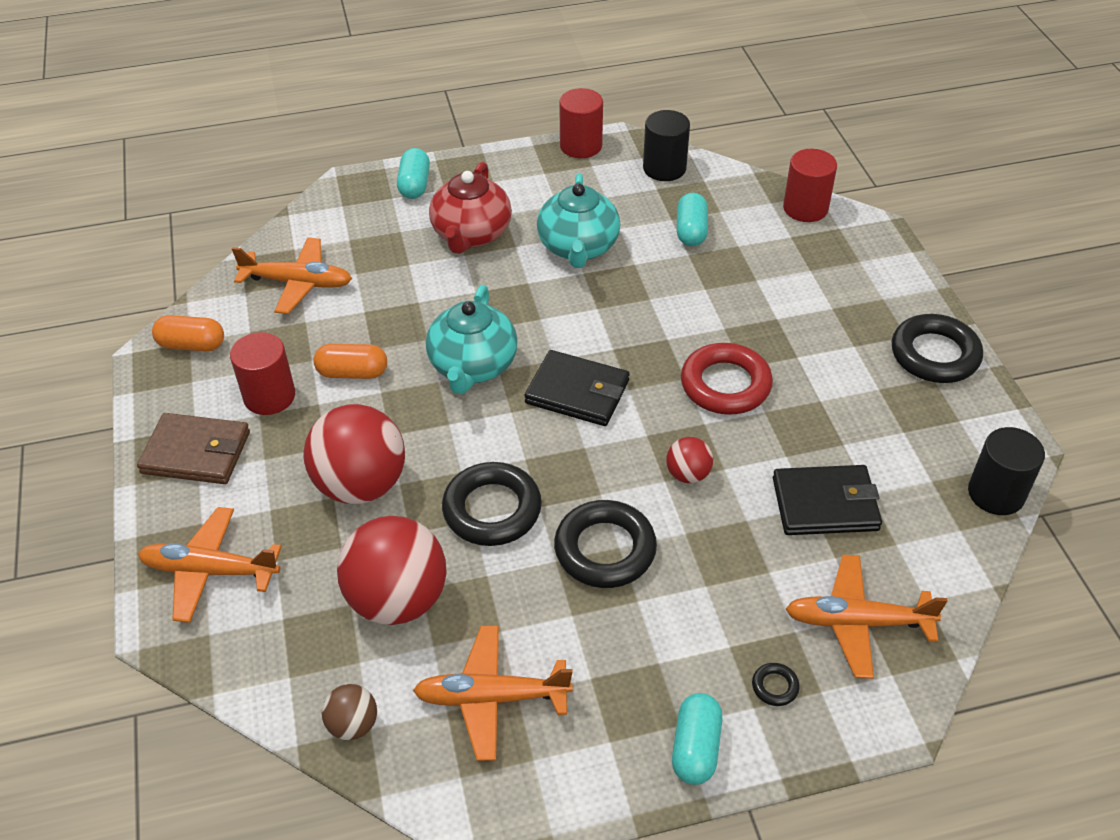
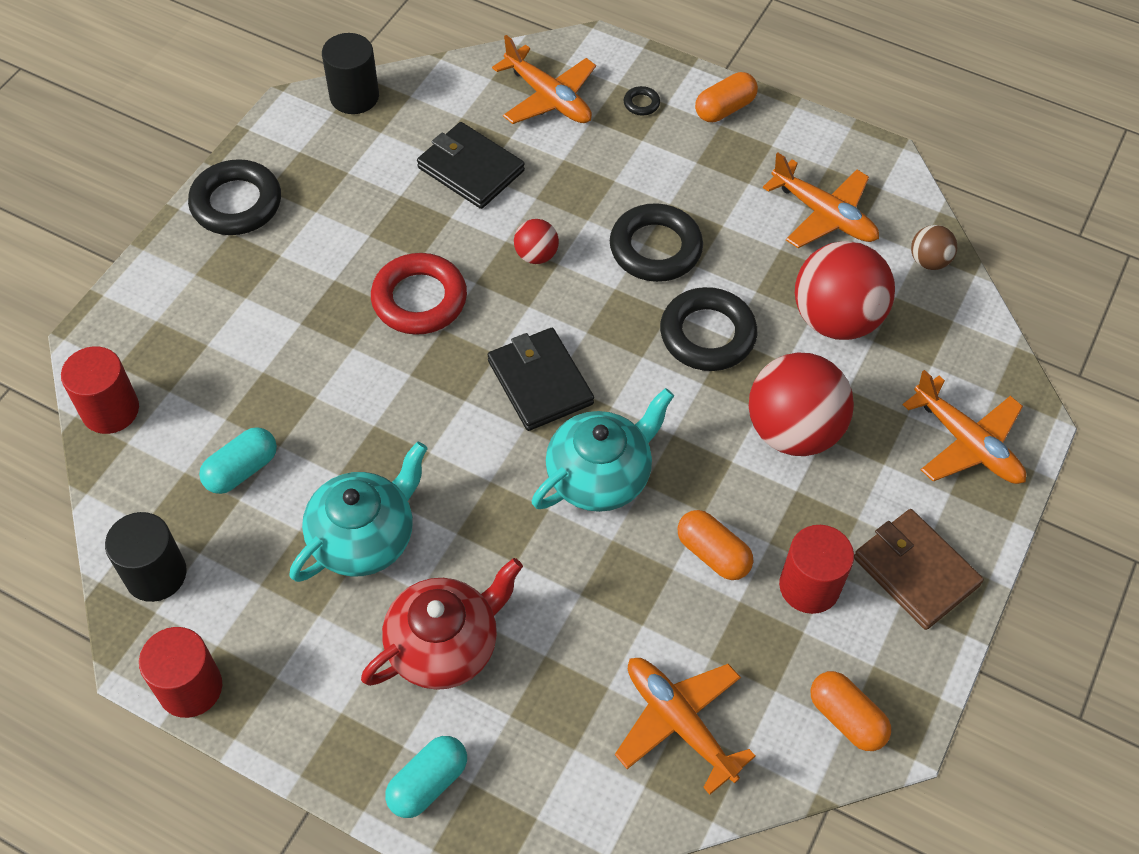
camera: 140 degrees left, 10 degrees up
turquoise capsule [672,693,722,785] -> orange capsule [695,72,758,122]

